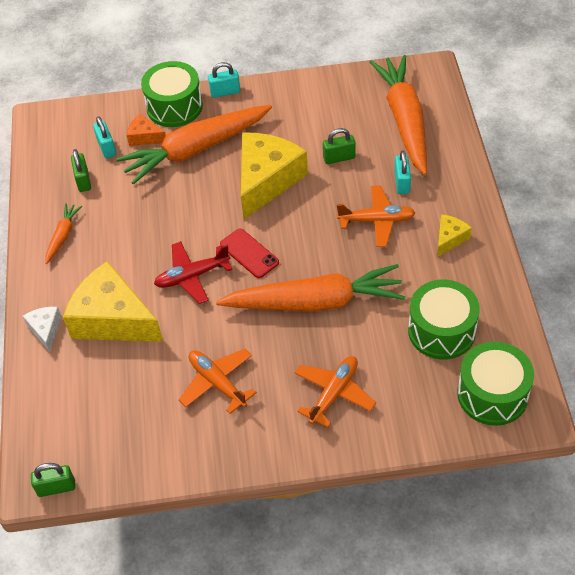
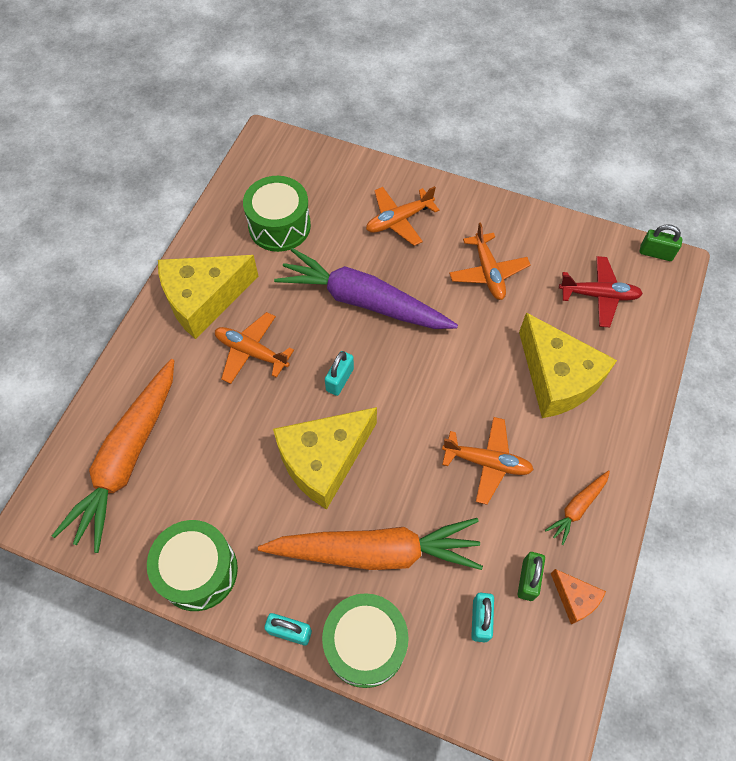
camera: 155 degrees left, 10 degrees up
white cheese [23,307,62,352] -> none
orange cheese [127,114,166,146] -> orange cheese moved to [551,569,606,624]
red plane [154,241,232,304] -> red plane moved to [559,256,643,328]
orange carrot [216,264,405,312] -> purple carrot [274,248,458,329]
red phone [220,229,279,278] -> none
green padlock [323,128,356,164] -> none
turquoise padlock [394,150,411,194] -> turquoise padlock moved to [325,351,354,396]
yellow cheese [437,214,472,257] -> yellow cheese [158,255,259,339], size x2.15
green drum [457,341,534,426] -> green drum moved to [147,520,238,611]
none -> orange plane [442,417,534,505]

